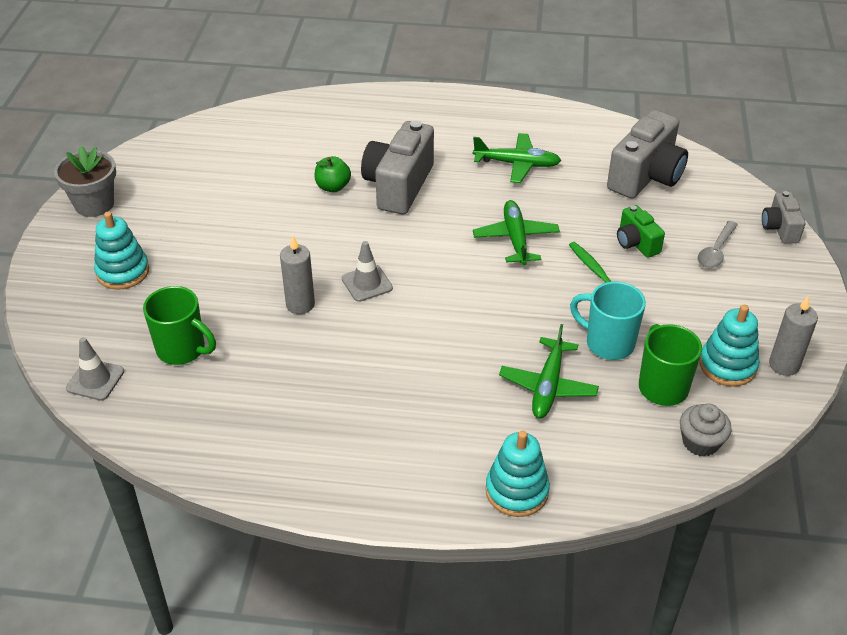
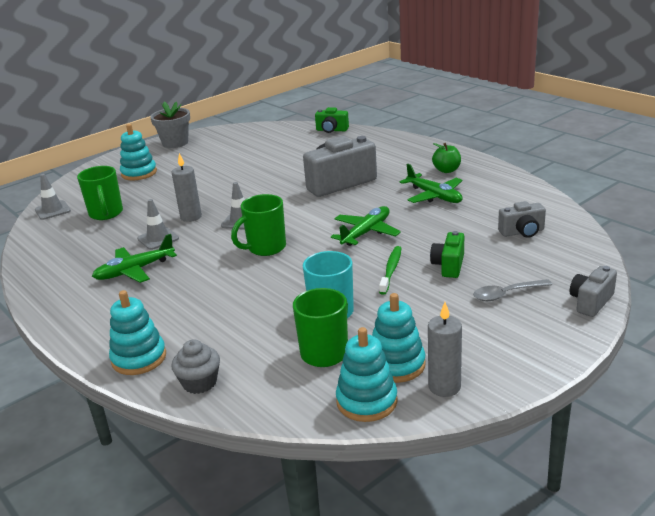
camera: 45 degrees right, 15 degrees down
green apple [315,156,351,192] -> green apple moved to [432,143,461,173]
green plane [499,324,599,418] -> green plane moved to [92,234,177,283]
grey camera [607,110,688,198] -> grey camera [498,201,546,238], size x0.53
grey cupcake [680,403,732,457] -> grey cupcake moved to [171,339,220,394]
none -> grey traffic cone [137,199,179,250]
none -> green mug [231,194,286,256]
none -> green camera [315,107,349,133]
none -> turquoise stacking toy [336,327,398,422]

